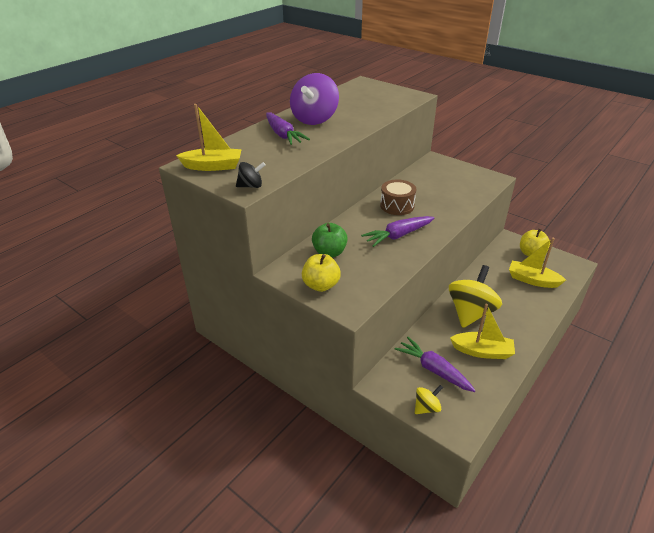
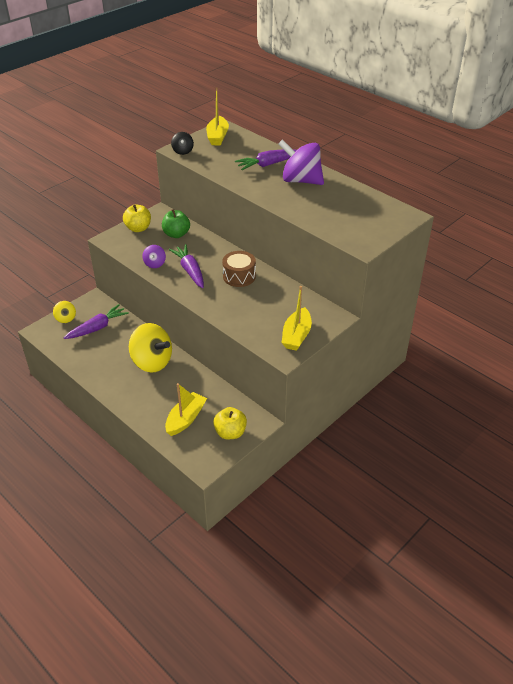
camera: 95 degrees right, 5 degrees up
yellow boat [450,304,515,359] -> yellow boat moved to [282,286,312,351]
none -> purple spinning top [142,245,166,268]

